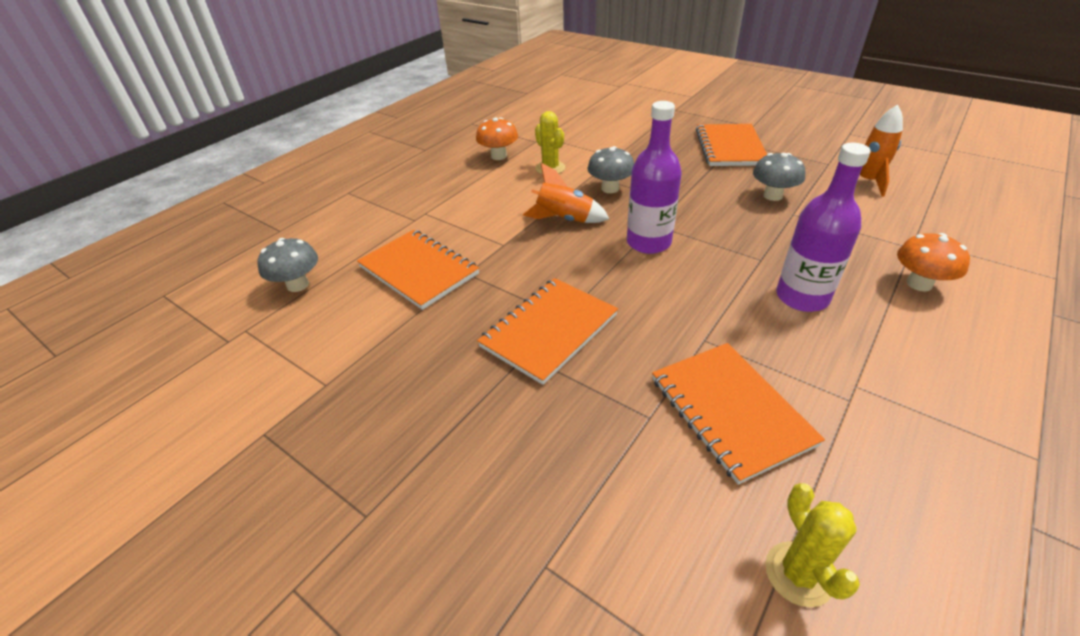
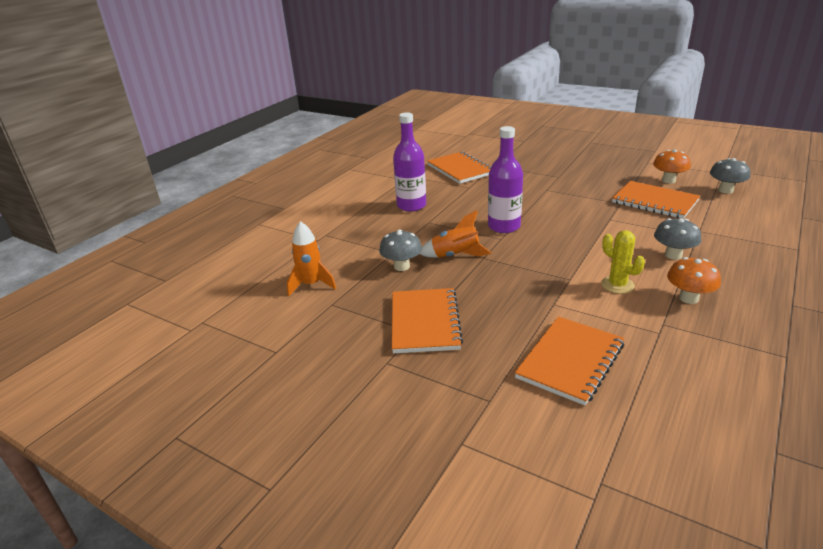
camera: 175 degrees right, 10 degrees down
orange notebook [477,278,618,385] -> orange notebook moved to [515,316,624,405]
orange rocket [523,163,609,223] -> orange rocket moved to [419,210,492,258]
grey mushroom [587,146,634,193] -> grey mushroom moved to [654,218,701,260]
yellow cactus [765,483,860,607] -> none
orange mushroom [897,233,970,291] -> orange mushroom moved to [653,149,691,184]

